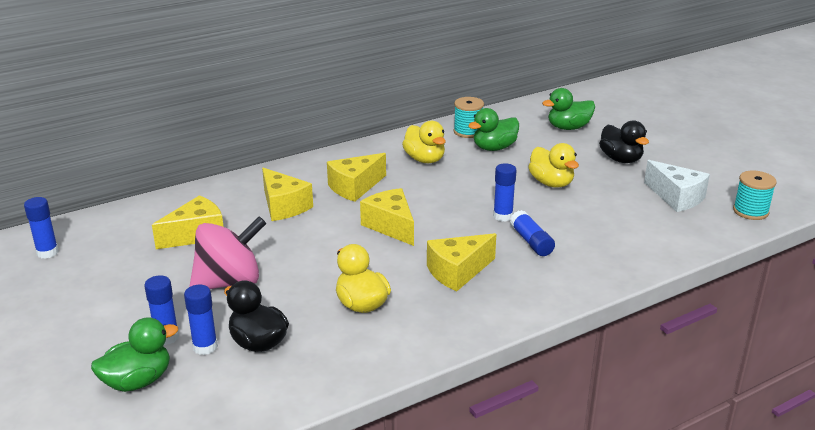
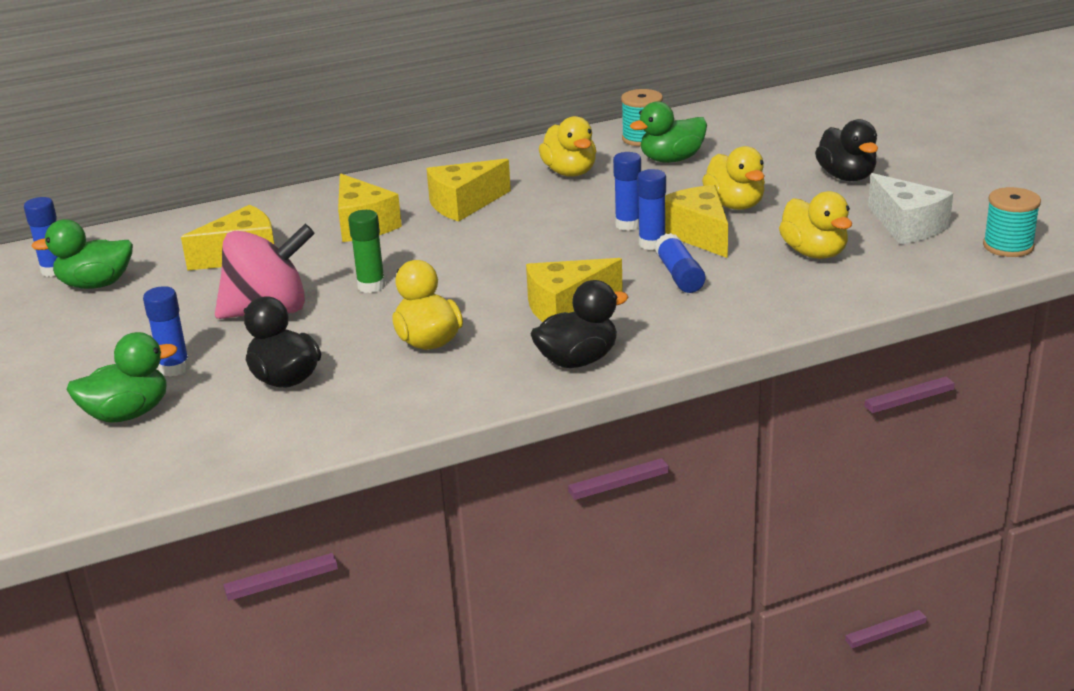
camera: 10 degrees right, 0 degrees up
blue glue stick [184,285,218,355] -> blue glue stick moved to [613,152,641,231]
yellow cheese [360,188,414,246] -> yellow cheese moved to [665,185,728,258]
green duck [542,88,595,130] -> green duck moved to [31,219,133,289]
none -> green glue stick [348,210,385,293]
none -> black duck [531,280,629,368]
none -> yellow duck [779,191,852,259]

